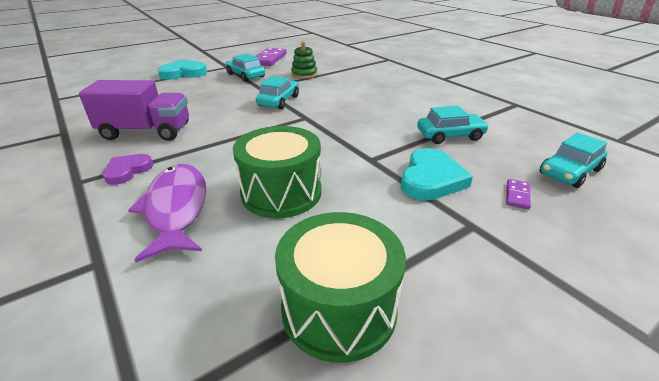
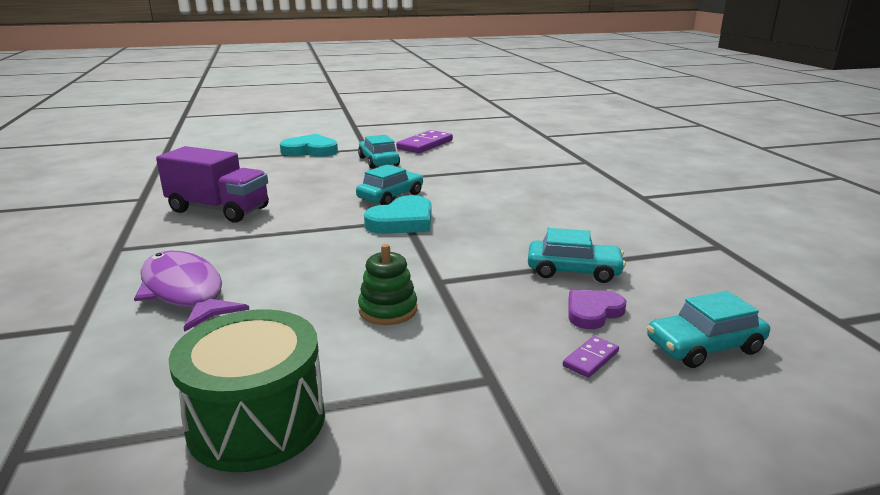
camera: 20 degrees right, 10 degrees down
purple heart [103,154,153,185] -> purple heart moved to [568,290,626,329]
purple fish [128,164,207,262] -> purple fish turned 45 degrees counterclockwise [134,250,249,332]
green drum [233,126,322,218] -> none
green stacking toy [291,41,317,79] -> green stacking toy moved to [358,244,417,325]
turquoise heart [401,148,473,201] -> turquoise heart moved to [364,195,432,234]

